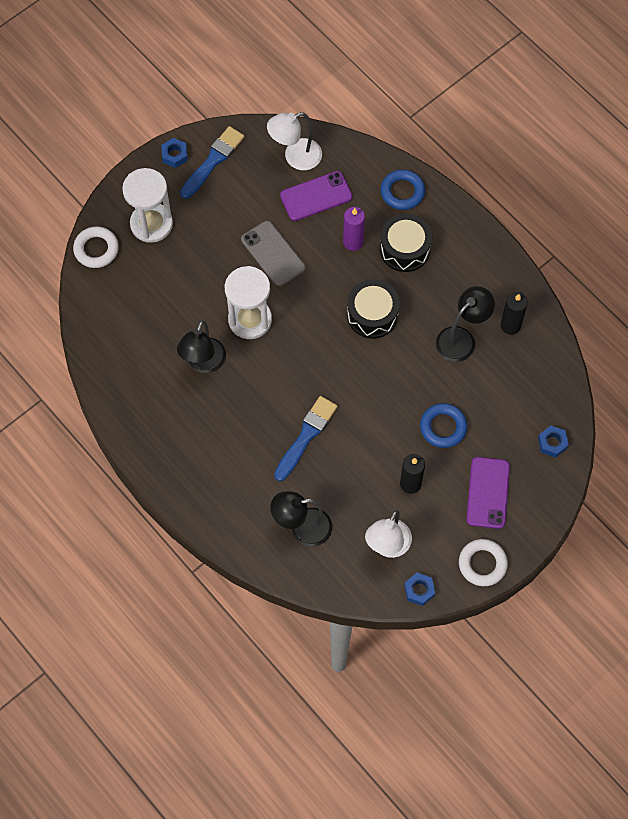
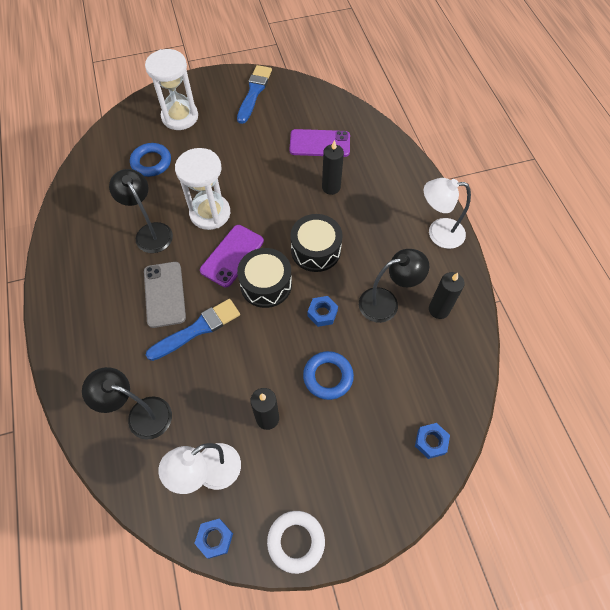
camera: 25 degrees right, 5 degrees down
white ring [73,226,119,268] -> none
blue nut [161,138,188,168] -> blue nut moved to [308,296,338,327]
black lamp [177,320,226,373] -> black lamp turned 105 degrees clockwise [109,169,173,253]
blue brush [180,126,245,199] -> blue brush turned 45 degrees counterclockwise [237,65,272,124]
grey phone [241,221,305,286] -> grey phone moved to [144,262,186,328]
white lamp [267,112,322,170] -> white lamp moved to [424,178,471,249]
purple candle [343,207,365,251] -> black candle [322,140,344,195]
blue ring [380,169,425,210] -> blue ring moved to [130,143,171,177]
black drum [380,214,432,272] -> black drum moved to [237,248,292,308]
purple phone [466,457,510,529] -> purple phone moved to [200,225,264,287]

